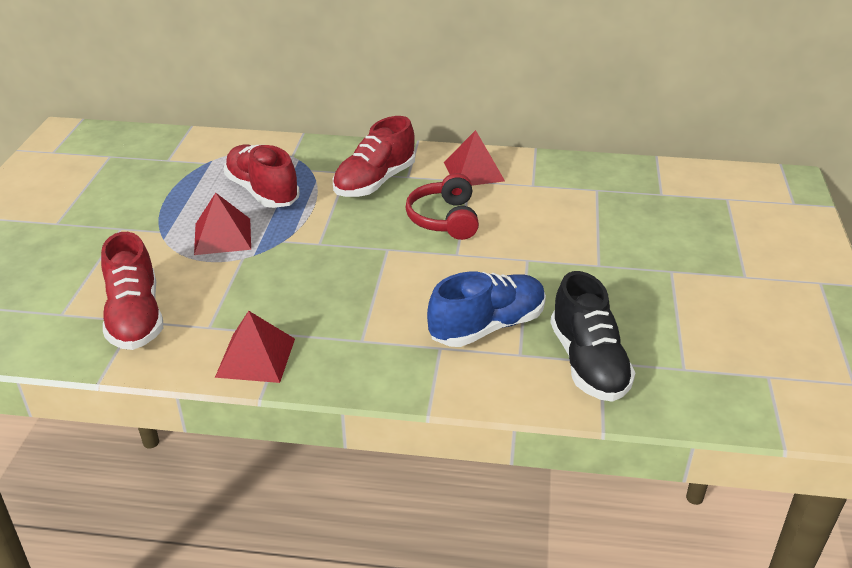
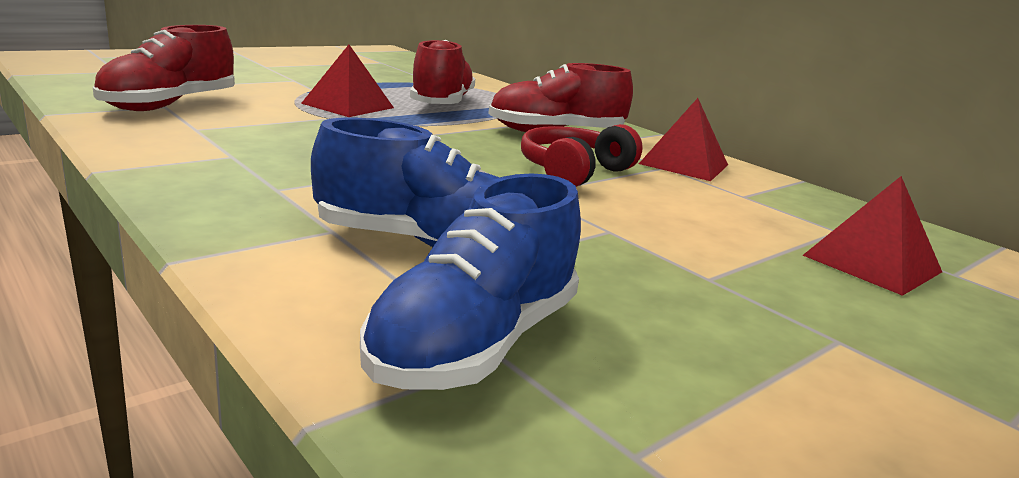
camera: 40 degrees right, 15 degrees down
red pyramid [215,311,295,383] -> red pyramid moved to [803,176,942,296]
black shoe [550,271,635,402] -> blue shoe [360,174,581,390]

